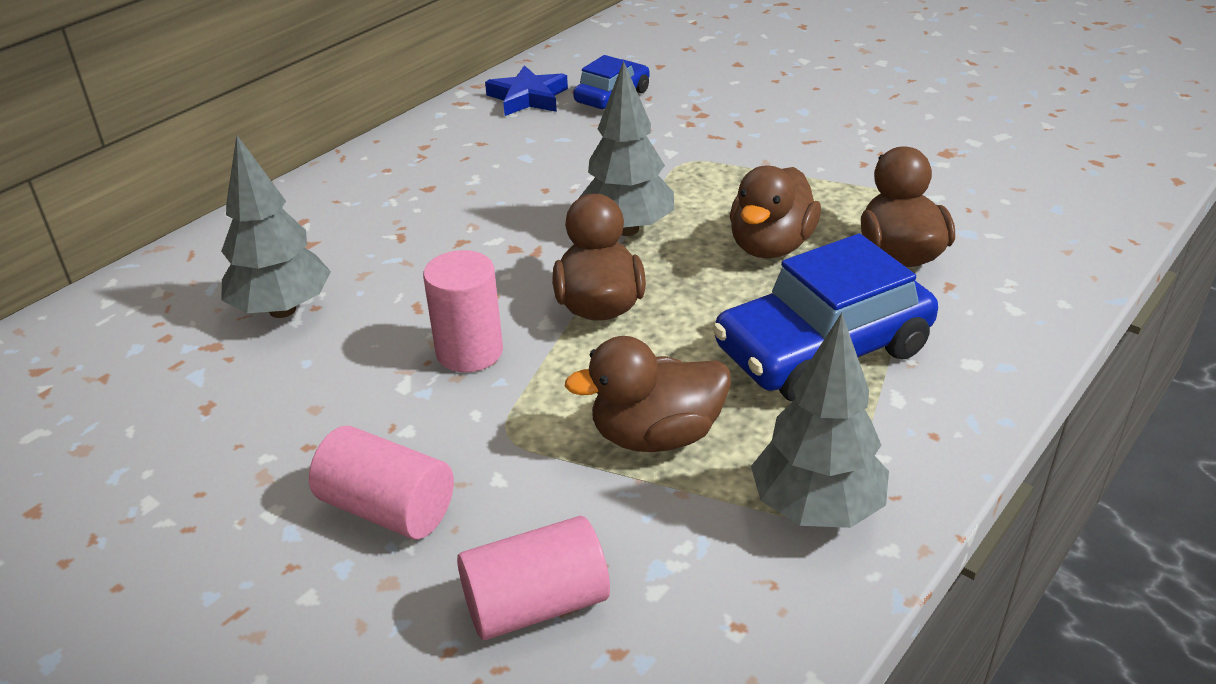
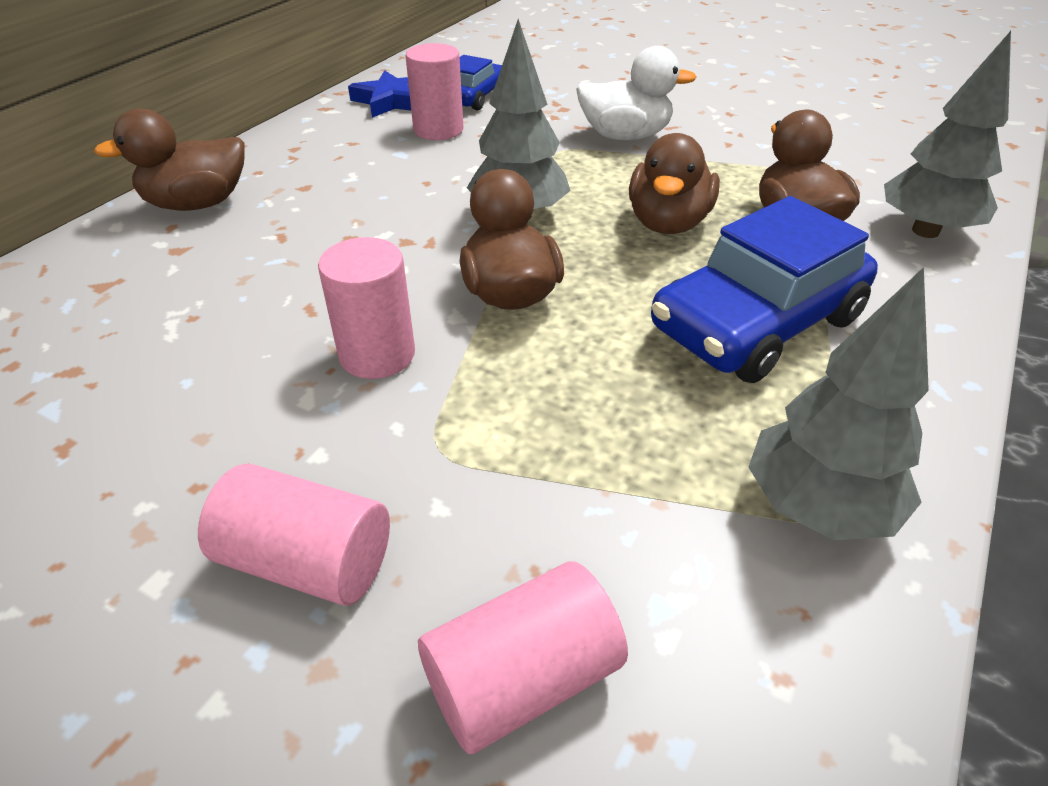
camera: 10 degrees left, 5 degrees up
grey tree [221,135,331,318] -> grey tree moved to [884,31,1011,238]
brown duck [565,336,731,452] -> brown duck moved to [94,108,245,211]
none -> pink cylinder [406,43,464,140]
none -> white duck [576,46,696,140]

